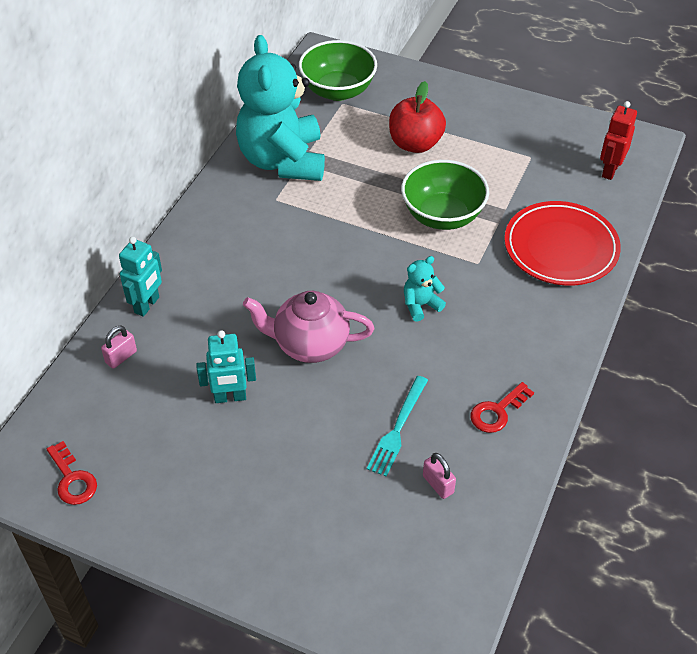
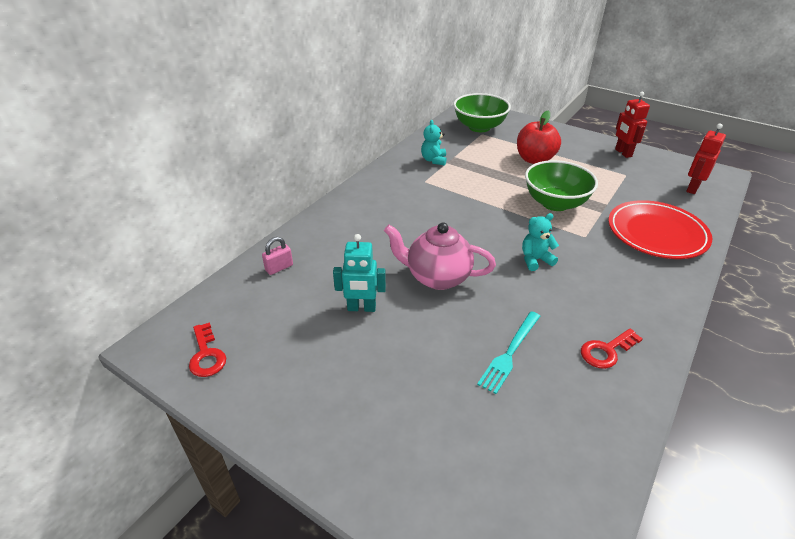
camera: 10 degrees right, 10 degrees down
turquoise robot [119,237,162,317] -> none
turquoise teddy bear [236,35,325,181] -> turquoise teddy bear [421,120,446,165], size x0.40
pink padlock [423,453,456,499] -> none
none -> red robot [615,92,650,158]

